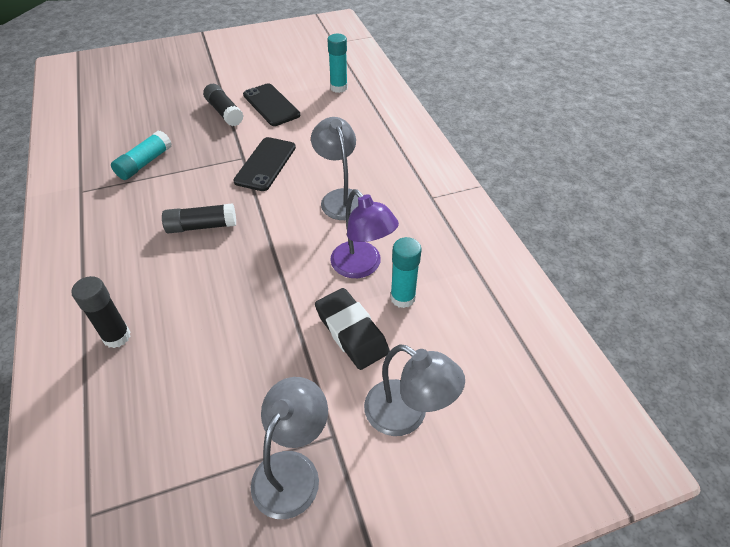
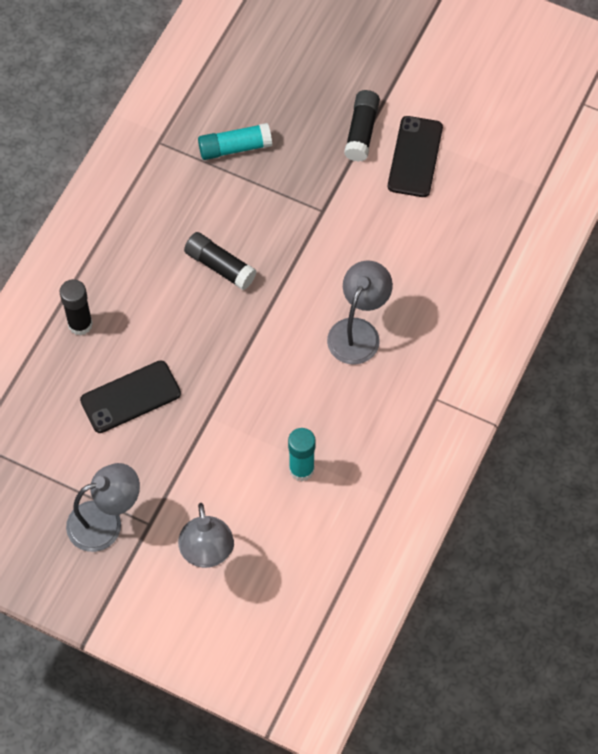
camera: 45 degrees right, 15 degrees up
black phone [233,137,296,191] -> black phone moved to [80,360,181,433]
black eraser [315,288,390,370] -> none
turquoise glue stick [328,34,348,93] -> none
purple lamp [330,189,399,278] -> none

